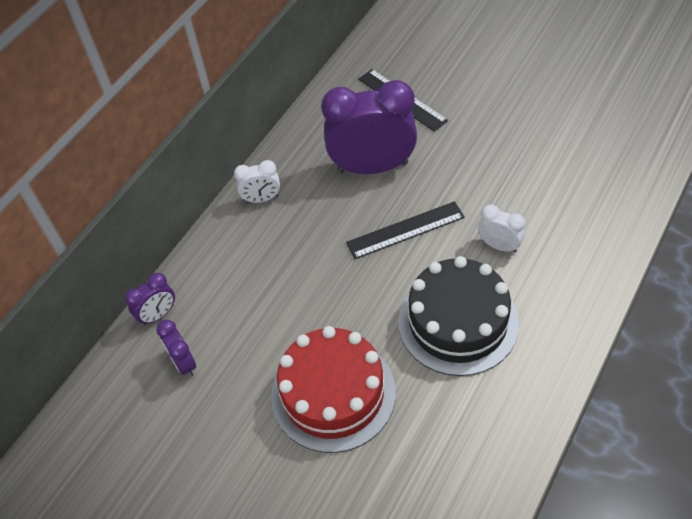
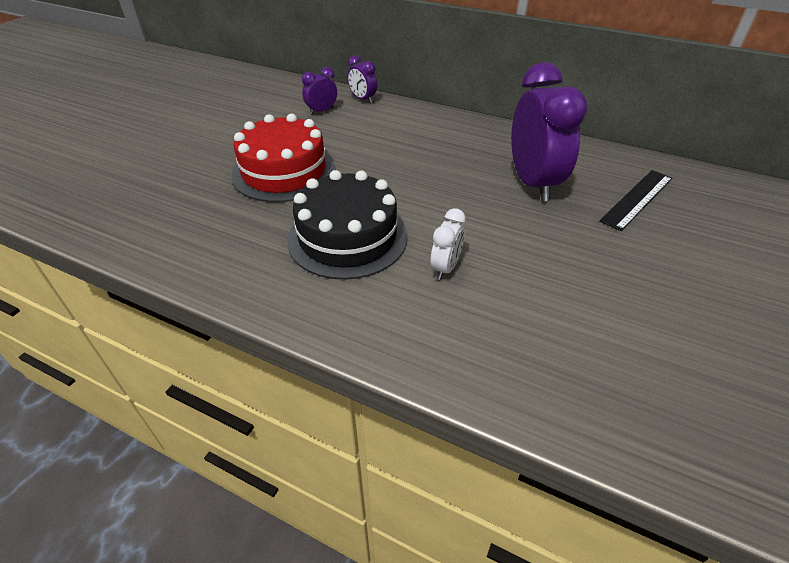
camera: 80 degrees right, 10 degrees down
white clock [234,160,280,203] -> none
black ruler [346,201,465,259] -> none

